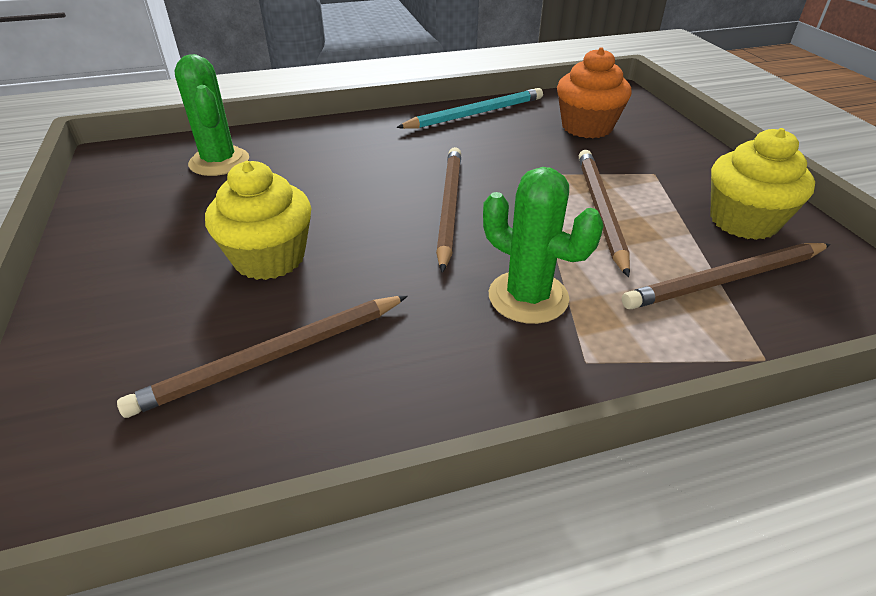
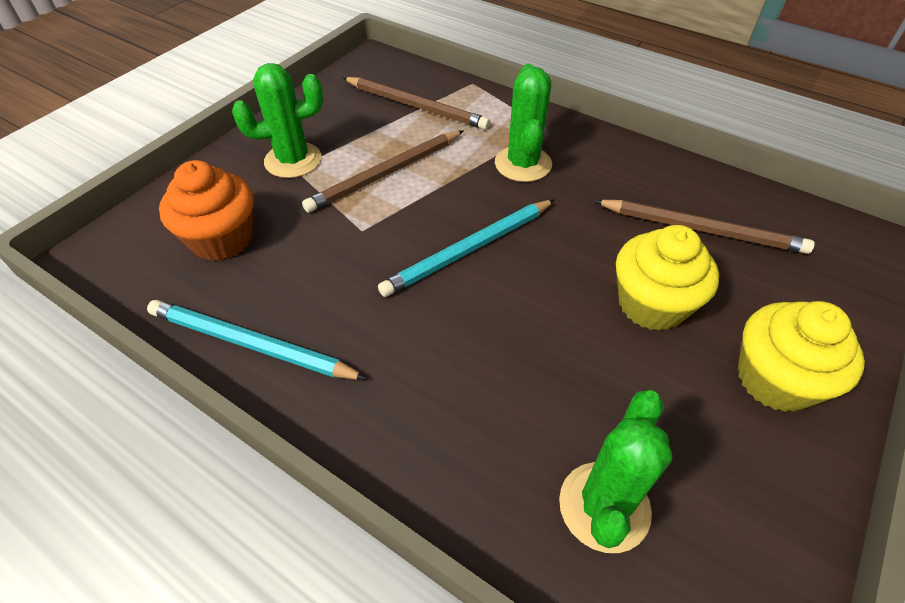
camera: 130 degrees left, 10 degrees up
brown pencil [436,147,461,273] -> turquoise pencil [378,199,555,297]
yellow cupcake [710,128,815,240] -> yellow cupcake moved to [738,301,865,412]
none -> green cactus [232,63,323,178]

